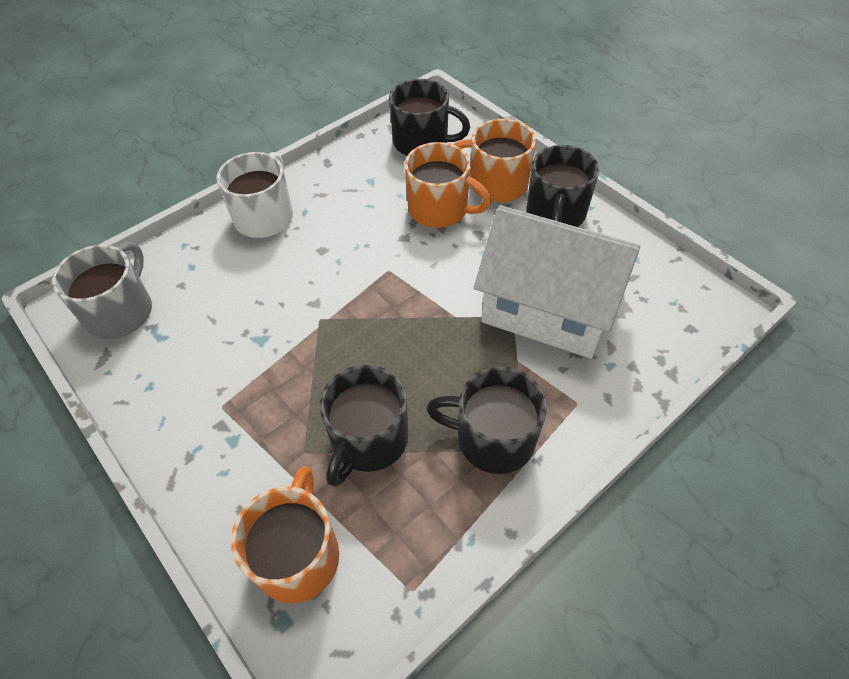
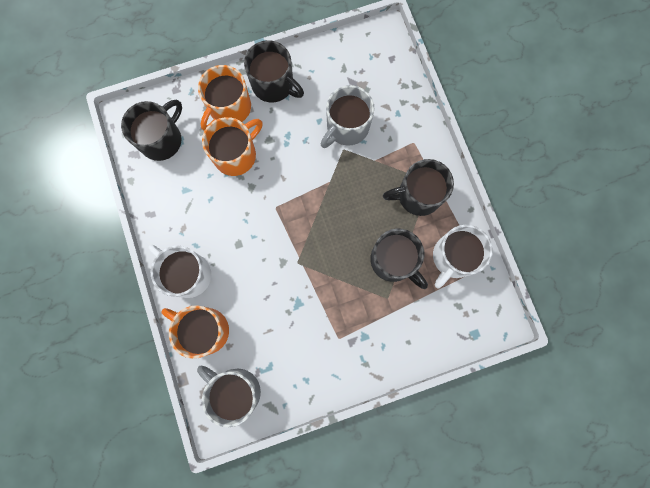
camera: 70 degrees left, 25 degrees up
orange mug [231,466,339,603] -> orange mug moved to [161,305,229,359]
black mug [426,367,547,474] -> black mug turned 45 degrees clockwise [383,159,454,216]
white house [474,205,640,359] -> grey mug [321,85,374,148]
none -> white mug [433,225,493,288]

